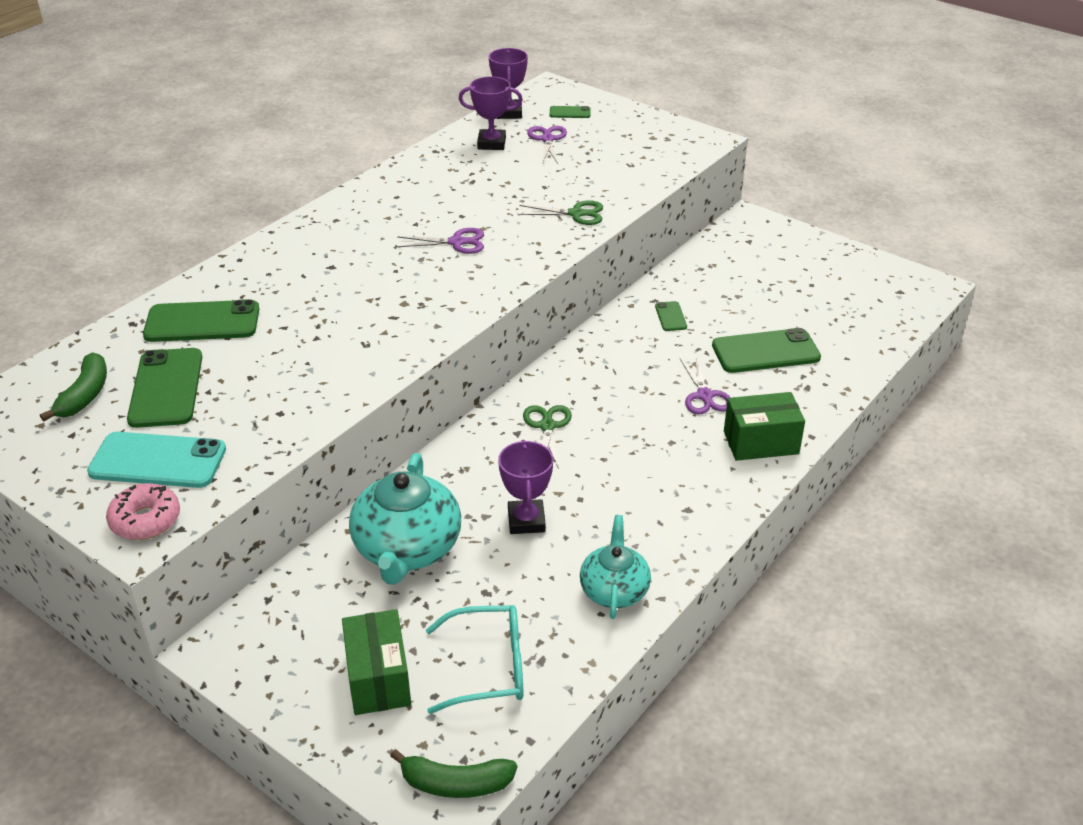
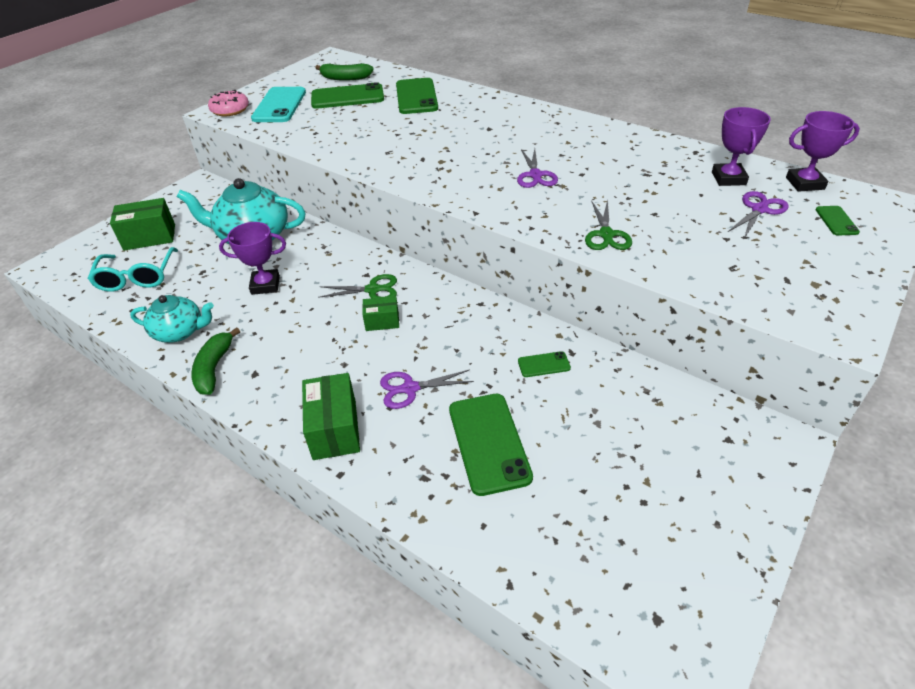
camera: 90 degrees right, 5 degrees up
green banana [390,749,517,798] -> green banana moved to [191,327,240,395]
purple scissors [527,126,567,164] -> purple scissors turned 45 degrees counterclockwise [728,191,789,238]
none -> green box [362,296,399,331]

